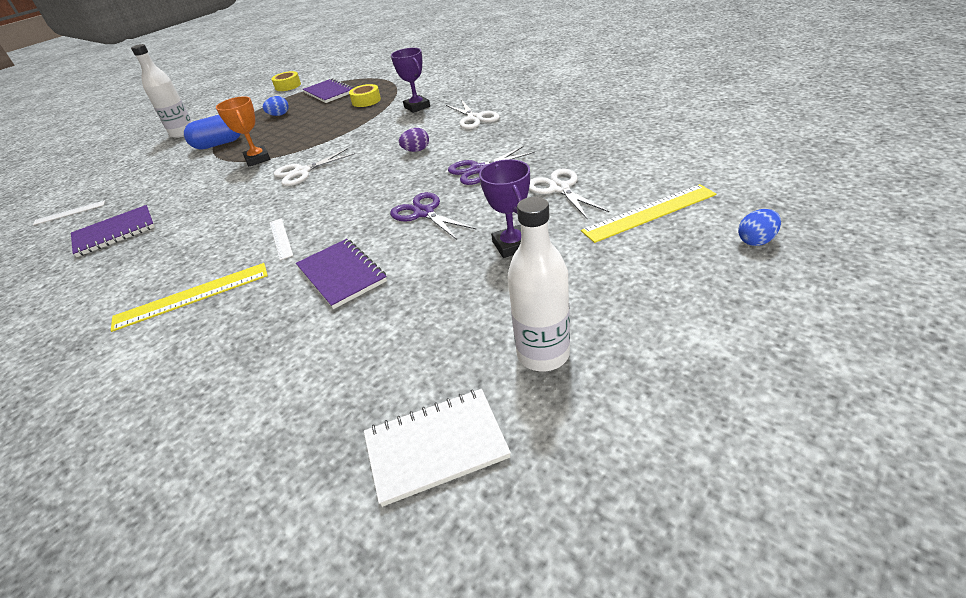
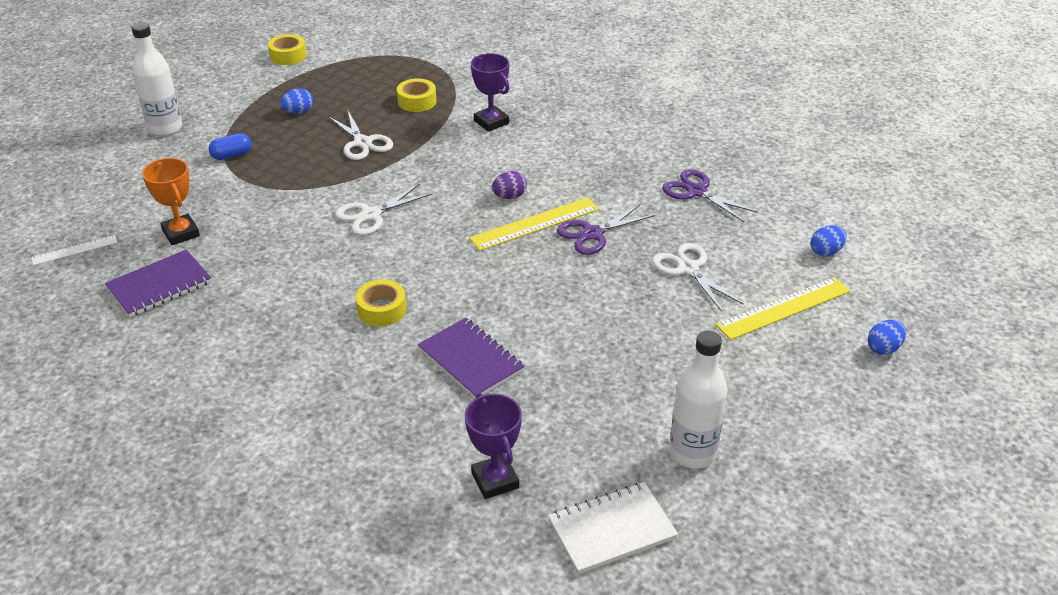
camera: 10 degrees left, 0 degrees up
yellow ruler [111,263,268,332] -> yellow ruler moved to [469,197,599,251]
blue capsule [184,115,241,150] -> blue capsule [209,133,252,160], size x0.61
orange trophy [216,96,270,166] -> orange trophy moved to [142,158,200,245]
white ruler [270,218,293,260] -> yellow tape [356,280,407,326]
purple notebook [303,78,354,103] -> none
purple scissors [390,192,476,240] -> purple scissors moved to [662,169,758,222]
white scissors [446,99,500,129] -> white scissors moved to [328,109,393,160]
purple trophy [479,159,530,258] -> purple trophy moved to [465,393,522,499]
none -> blue egg [811,225,847,256]

